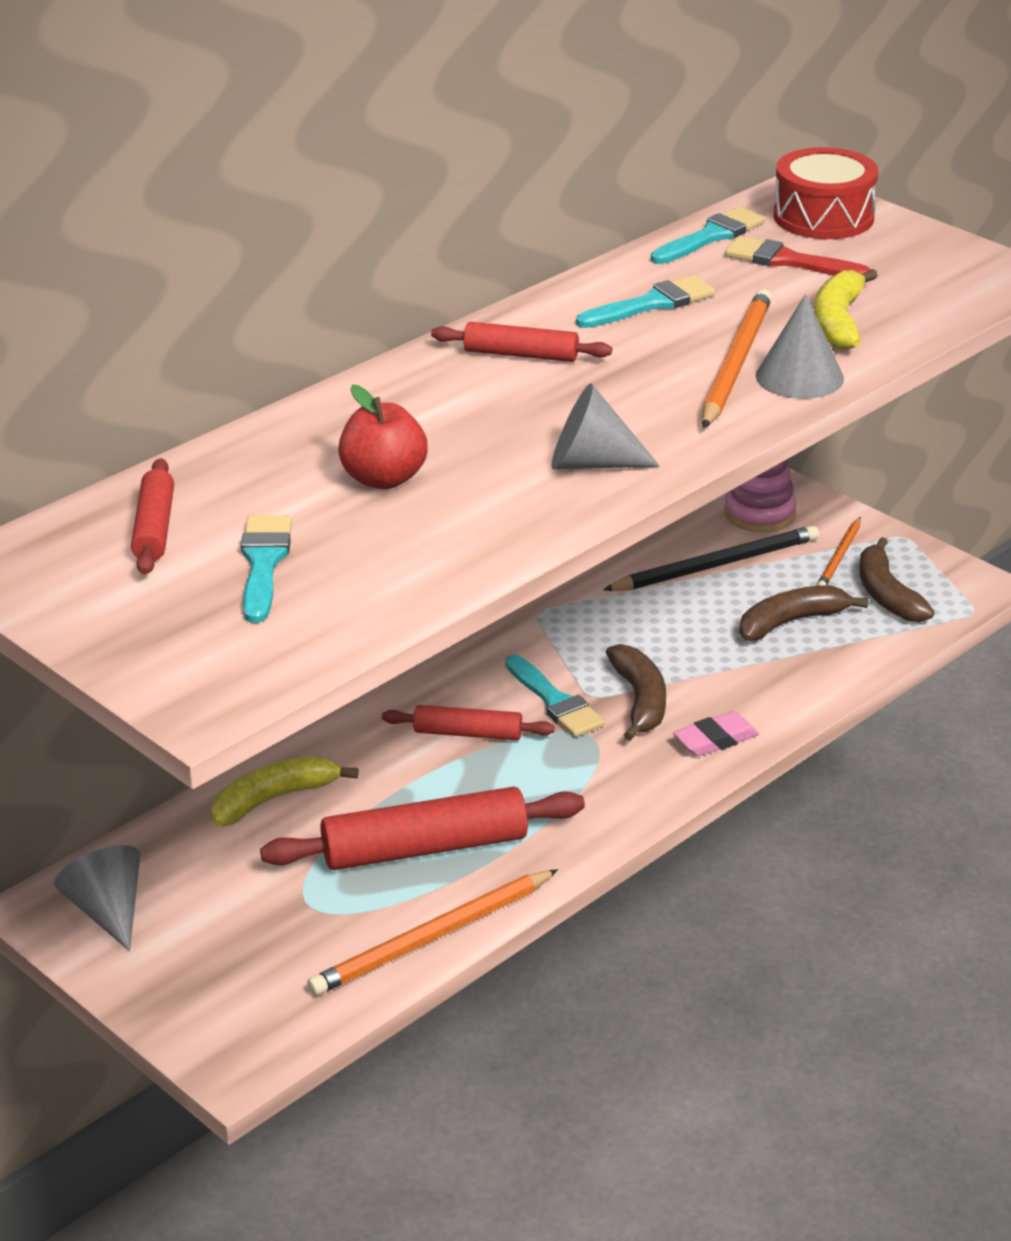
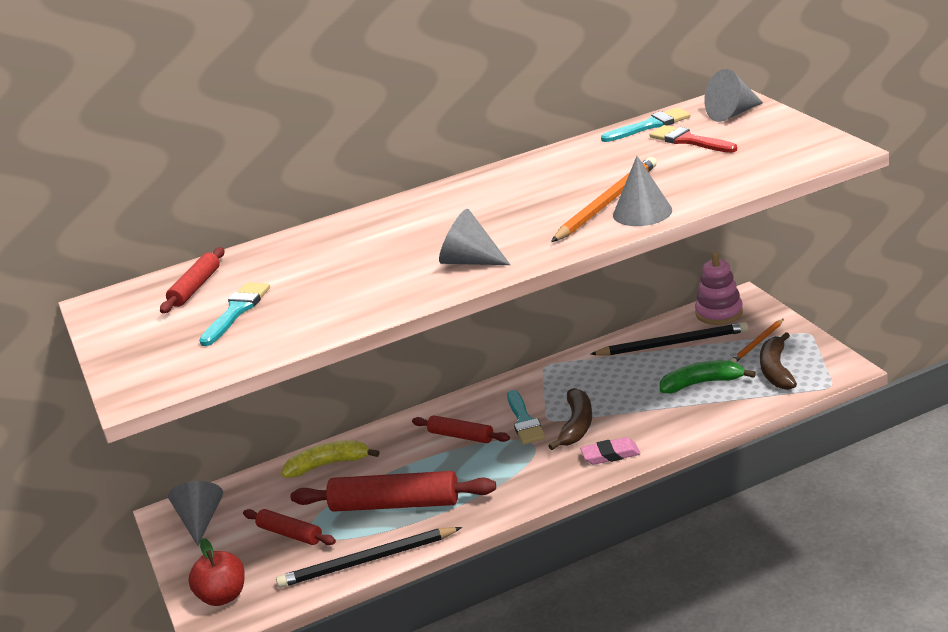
camera: 25 degrees right, 5 degrees down
orange pencil [307,869,558,996] -> black pencil [276,527,462,588]
red apple [338,385,428,489] -> red apple moved to [188,538,245,606]
red rolling pin [431,322,612,362] -> red rolling pin moved to [243,509,336,545]
turquoise brush [576,275,715,328] -> none
brown banana [740,585,869,641] -> green banana [660,360,756,393]
red drum [773,147,878,239] -> grey cone [704,69,763,122]
yellow banana [814,269,878,350] -> none

